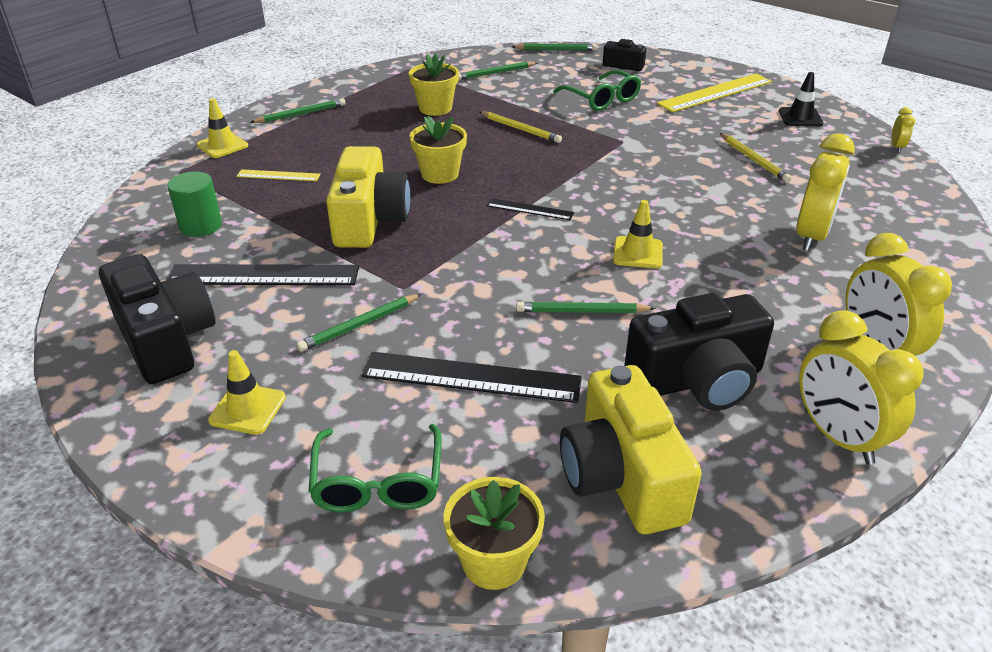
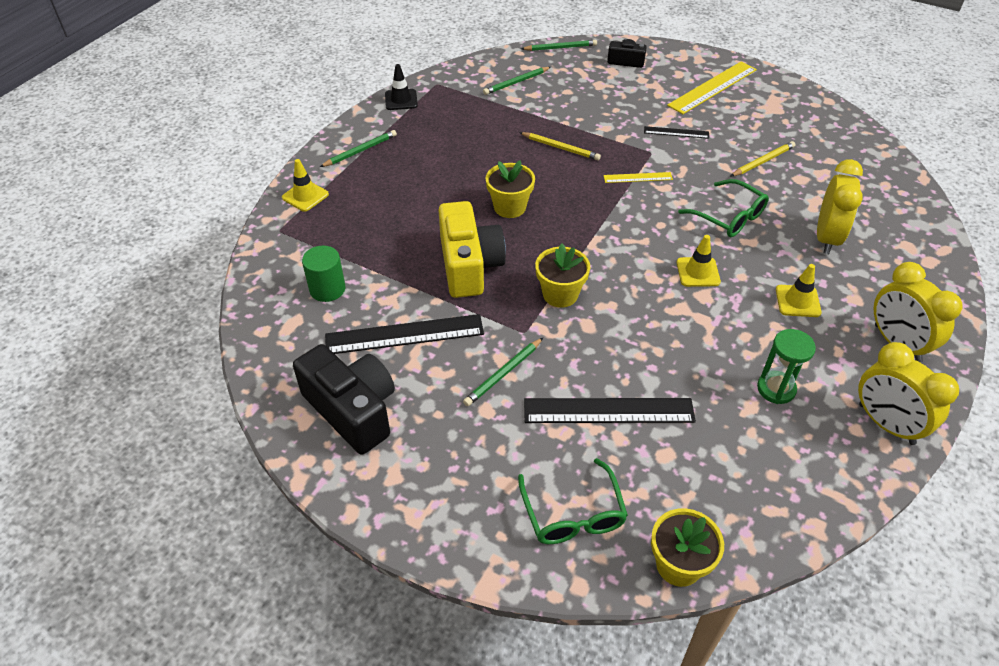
camera: 10 degrees left, 10 degrees up
yellow traffic cone [208,350,286,435] -> yellow traffic cone moved to [776,264,822,317]
yellow ruler [236,169,320,181] -> yellow ruler moved to [603,172,673,183]
yellow flower pot [409,54,459,116] -> yellow flower pot moved to [535,244,590,308]
black ruler [487,198,574,220] -> black ruler moved to [644,126,709,139]
green pencil [516,302,656,313] -> none
green glasses [553,70,641,111] -> green glasses moved to [678,179,769,237]
yellow camera [560,365,702,534] -> none
black camera [624,293,774,411] -> green hourglass [757,329,816,404]
yellow pencil [720,133,791,183] -> yellow pencil turned 90 degrees counterclockwise [730,141,796,177]
black traffic cone [779,72,823,126] -> black traffic cone moved to [385,64,418,110]
yellow clock [892,107,915,152] -> none

